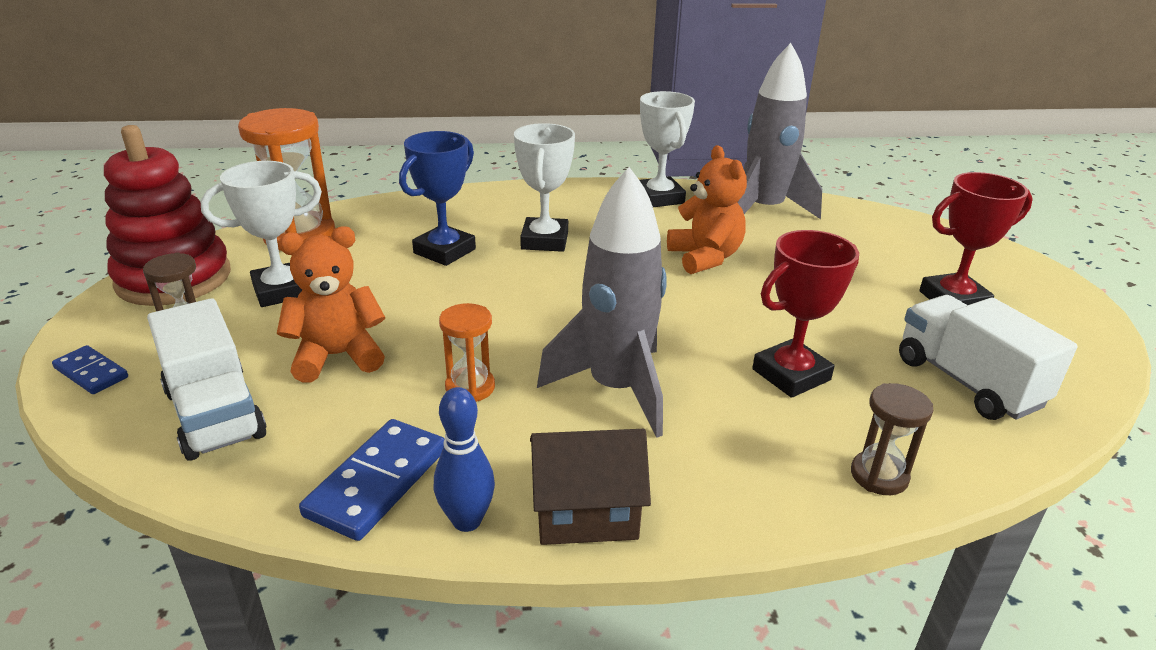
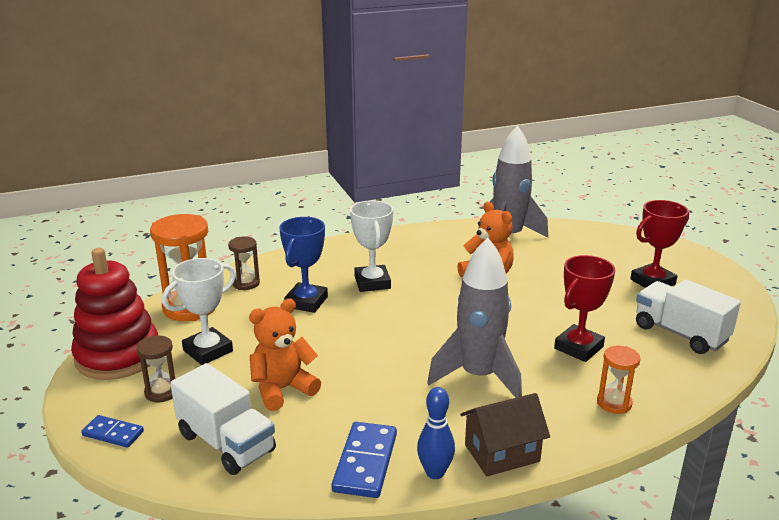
camera: 15 degrees left, 5 degrees down
orange hourglass [439,303,495,402] -> orange hourglass moved to [597,346,640,414]
white trophy [640,91,695,207] -> none
brown hourglass [851,383,933,495] -> brown hourglass moved to [228,236,260,290]

